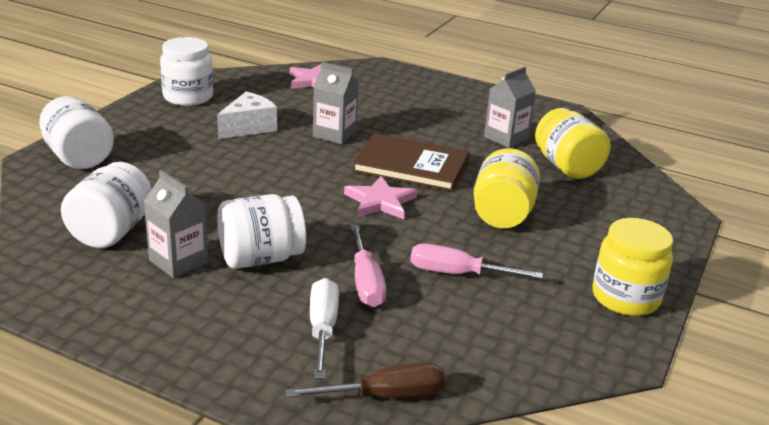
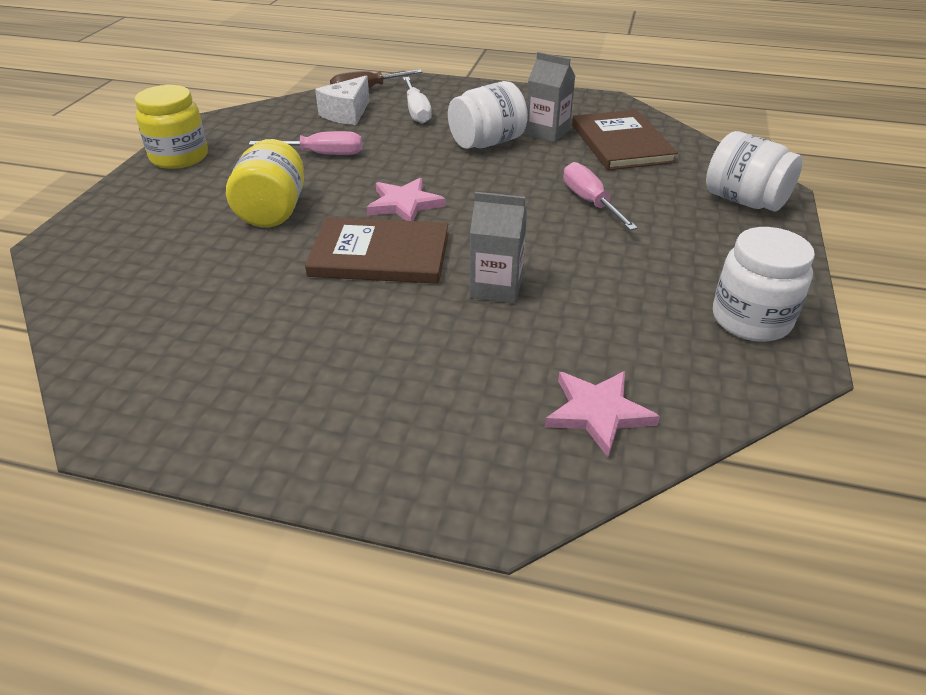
camera: 170 degrees right, 10 degrees up
white jar [61,162,152,248] -> brown book [572,110,678,170]
white cheese [217,92,277,139] -> white cheese moved to [315,75,370,125]
pink screwdriver [351,225,386,307] -> pink screwdriver moved to [563,162,638,230]
grey carton [484,66,536,148] -> none
yellow jar [535,108,610,179] -> none

